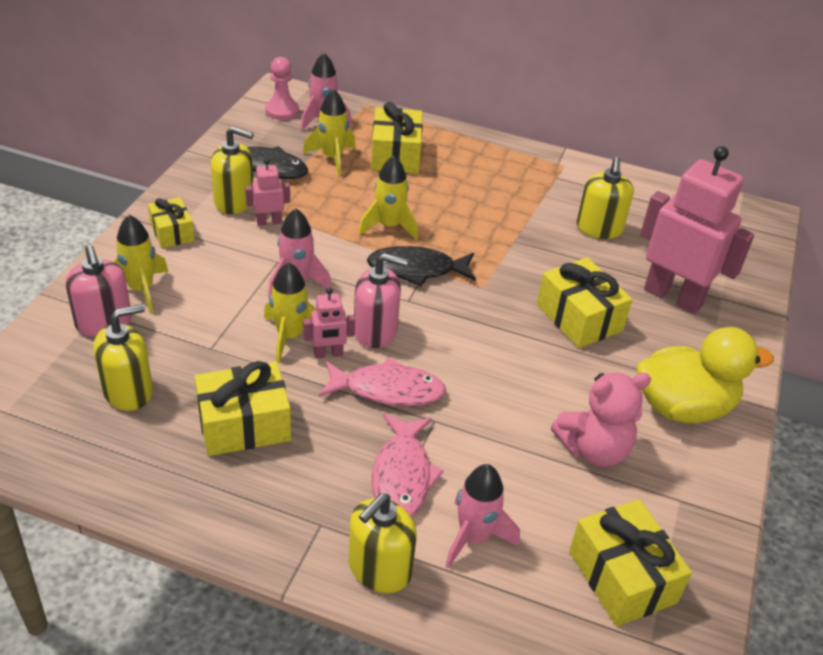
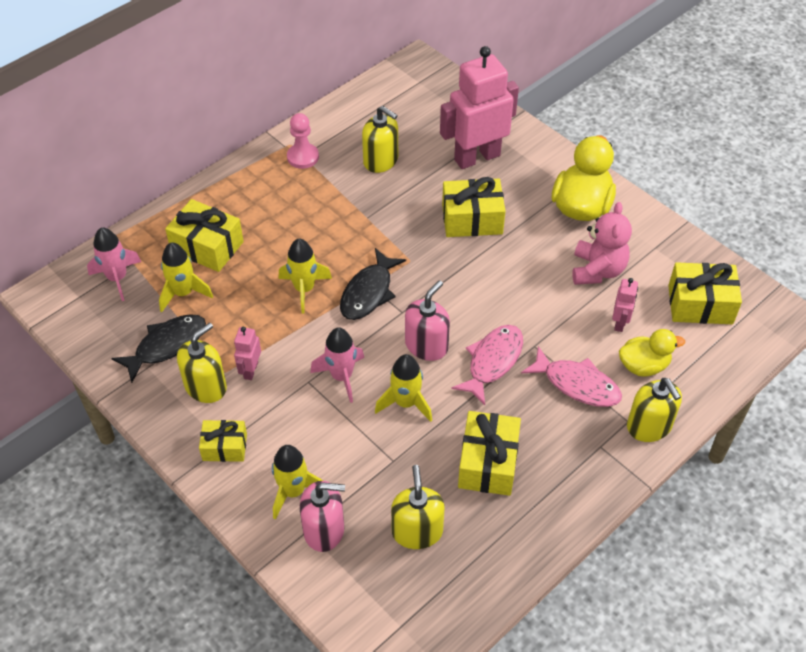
camera: 60 degrees left, 10 degrees up
pink pawn [265,57,299,120] -> pink pawn moved to [287,113,319,169]
pink robot [303,288,355,358] -> pink robot moved to [612,278,638,332]
pink rocket [445,464,520,569] -> yellow duck [619,329,685,377]

